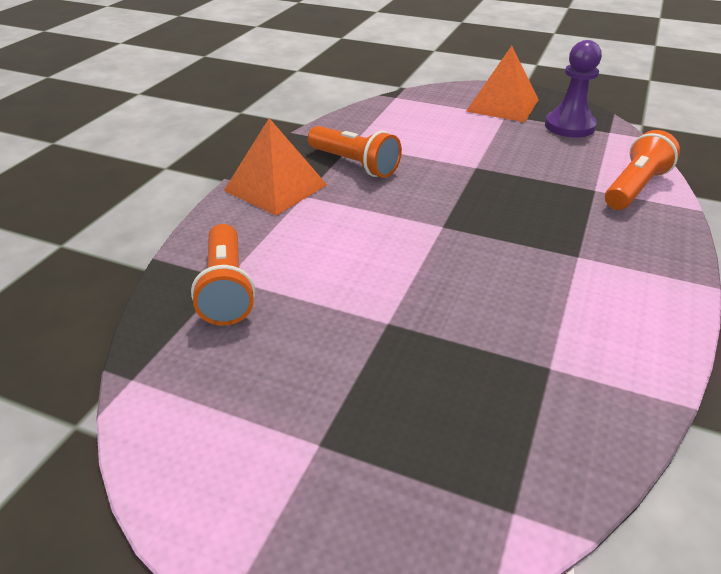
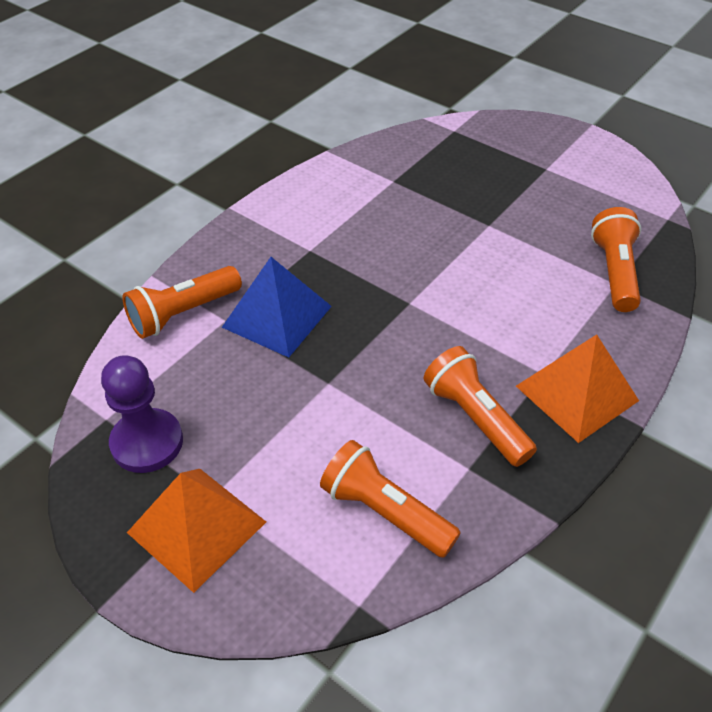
camera: 165 degrees left, 10 degrees up
none -> blue pyramid [222,257,332,358]
none -> orange flashlight [320,440,461,558]

